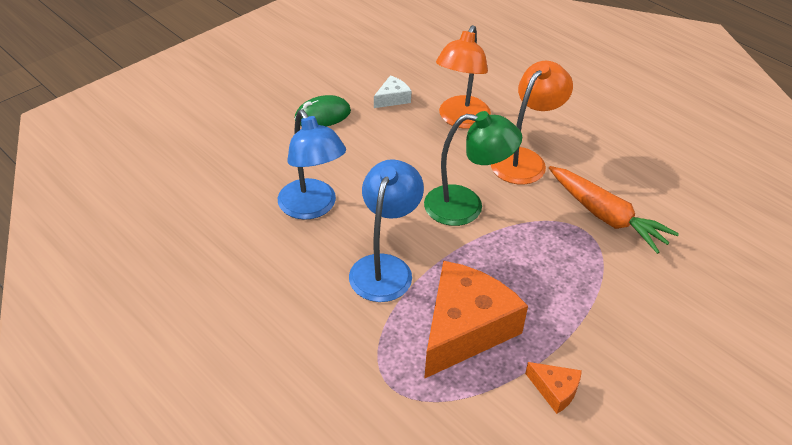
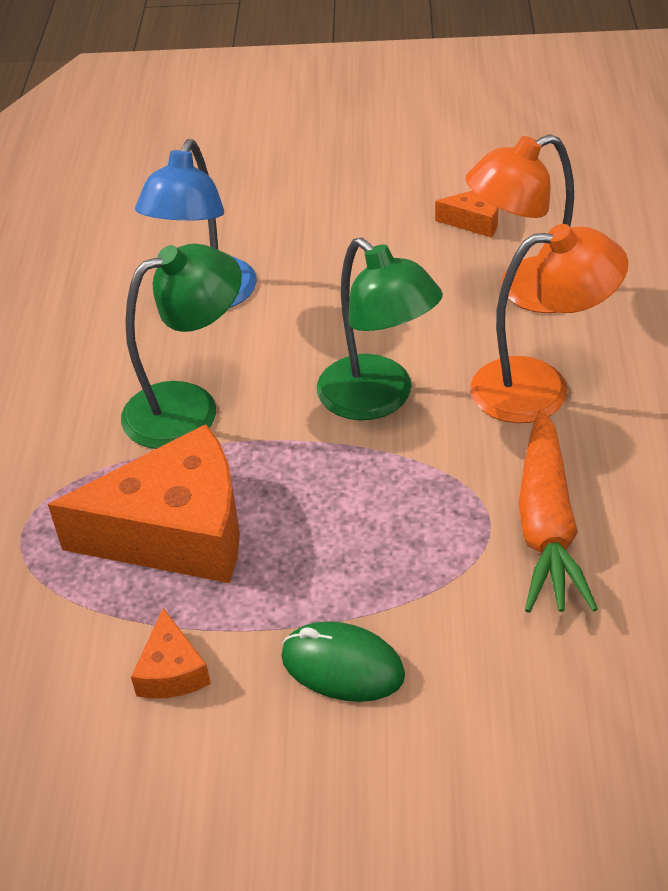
camera: 50 degrees right, 0 degrees up
green mouse [295,95,351,126] -> green mouse moved to [281,621,405,702]
blue lamp [349,159,424,302] -> green lamp [121,243,242,449]
white cheese [374,75,411,108] -> orange cheese [435,191,499,238]

